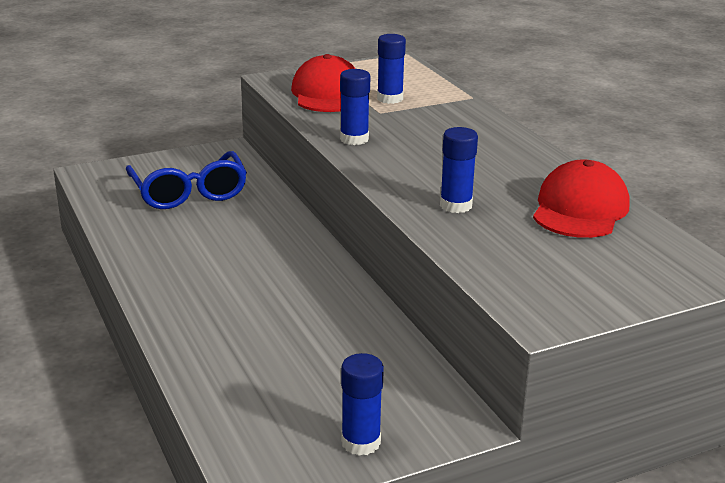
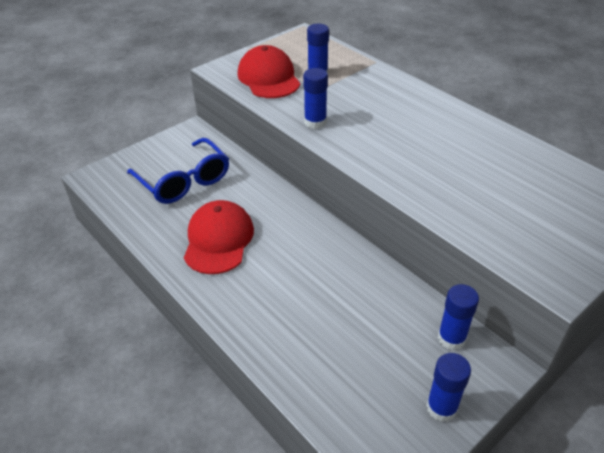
camera: 15 degrees left, 15 degrees up
blue glue stick [440,127,478,213] -> blue glue stick moved to [438,284,479,350]
red cap [533,160,629,238] -> red cap moved to [184,200,254,274]

